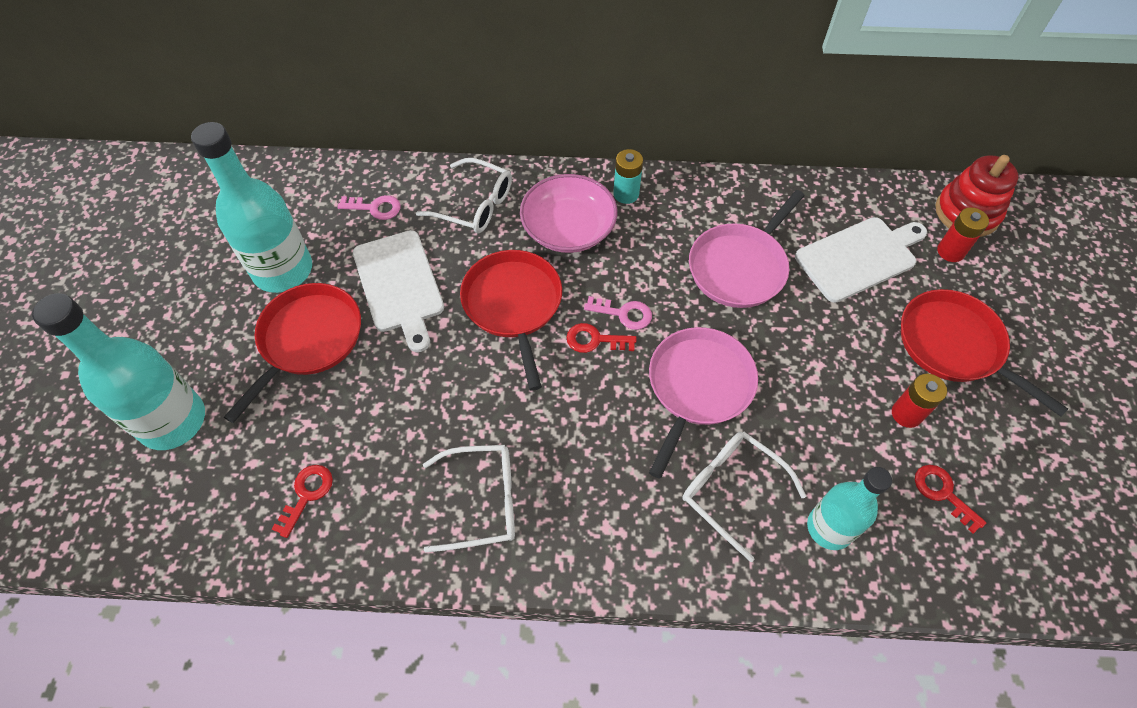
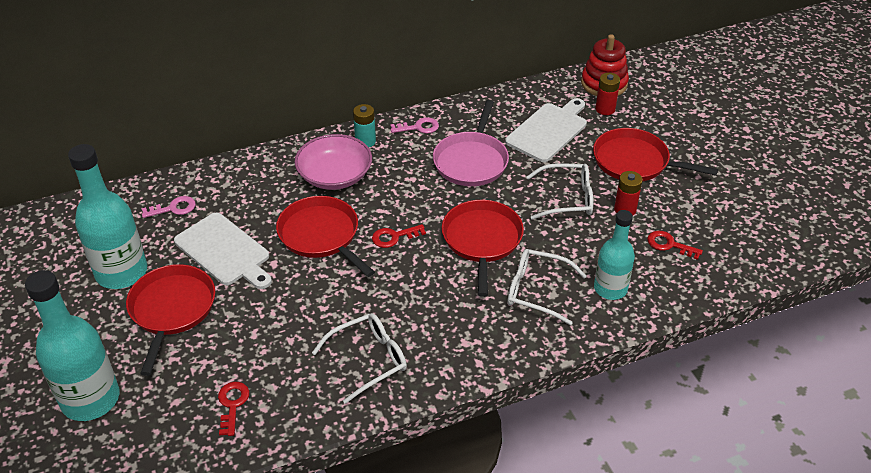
camera: 25 degrees left, 15 degrees down
white glasses [416,158,512,233] -> white glasses moved to [526,163,593,220]
pink key [584,296,652,330] -> pink key moved to [391,117,439,134]
pink pan [649,327,758,479] -> red pan [442,200,524,297]

